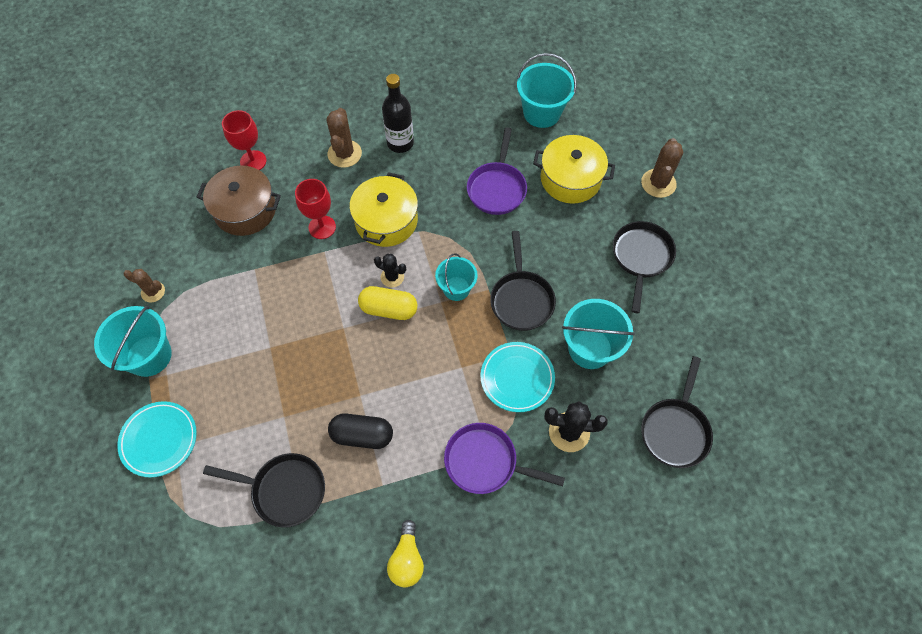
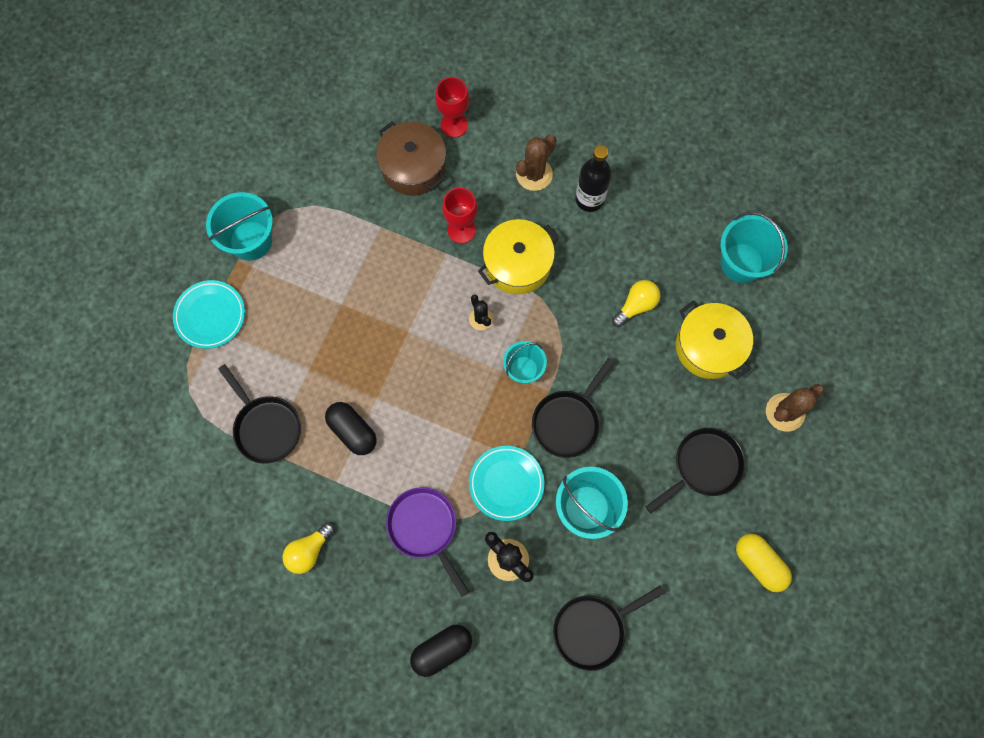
camera: 40 degrees right, 10 degrees up
brown cactus [123,269,165,303] -> none
yellow capsule [358,286,418,320] -> yellow capsule moved to [736,534,792,592]
purple pan [467,127,527,215] -> yellow light bulb [612,280,661,327]
none -> black capsule [410,624,472,677]

